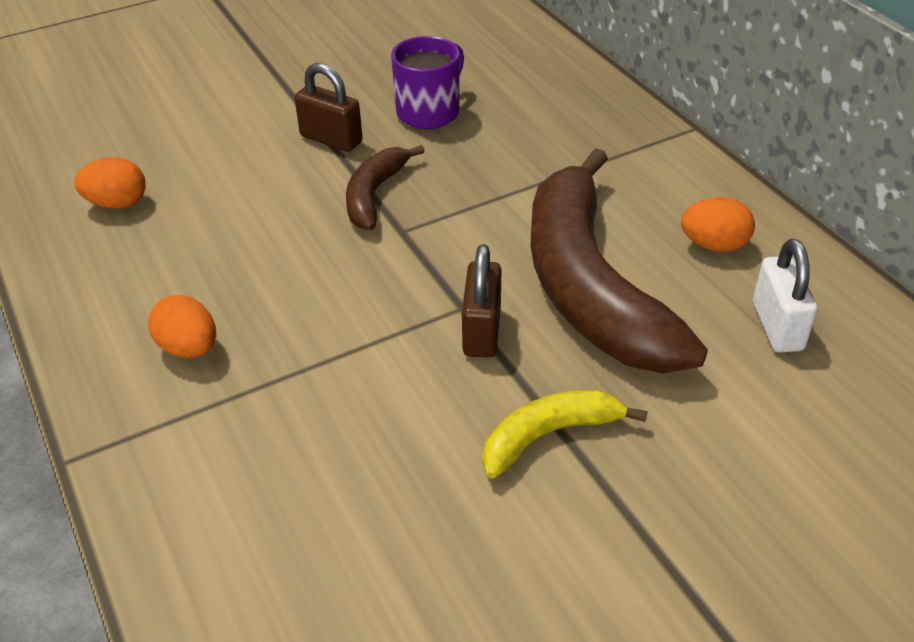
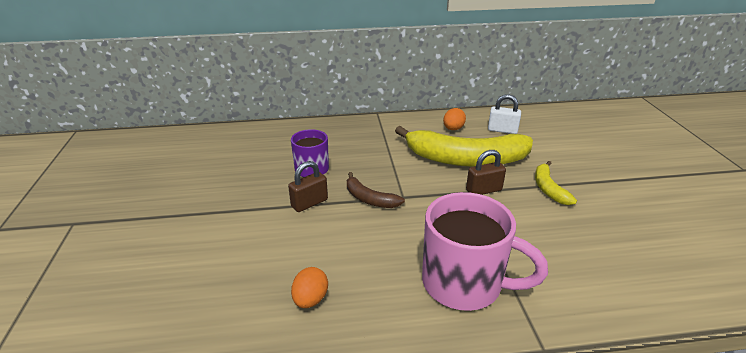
camera: 70 degrees left, 10 degrees down
orange egg [148,295,216,358] -> pink mug [422,192,548,311]
brown padlock [462,244,501,358] -> brown padlock turned 45 degrees counterclockwise [466,150,506,195]
brown banana [531,148,708,373] -> yellow banana [395,126,533,167]

